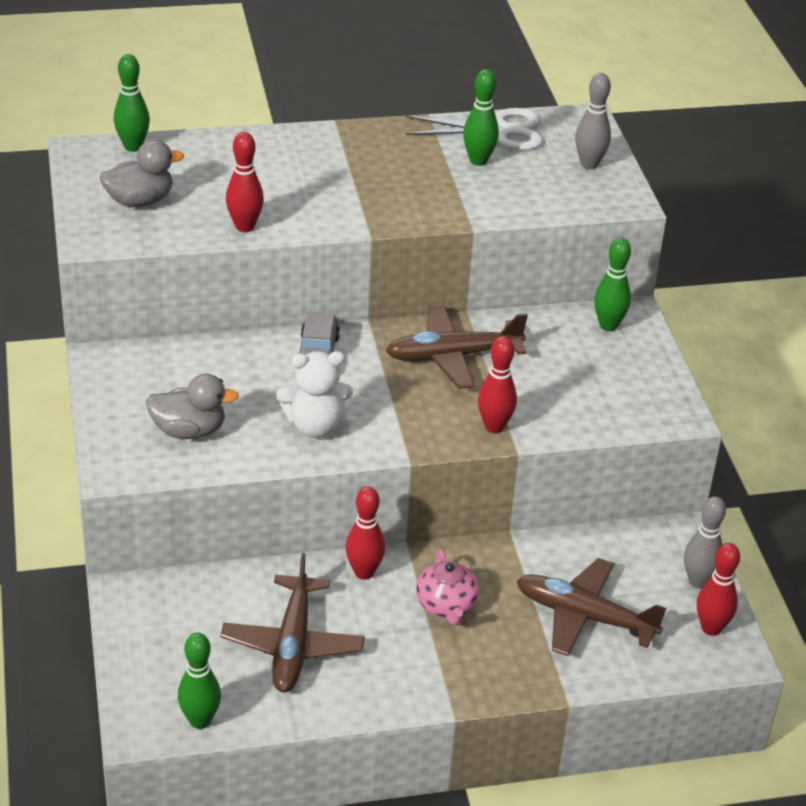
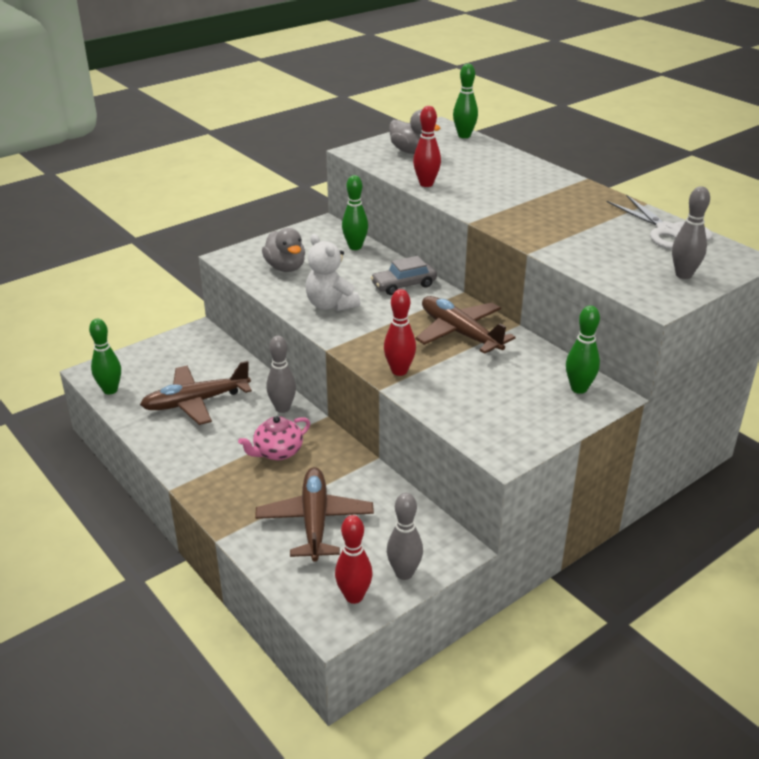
camera: 65 degrees right, 5 degrees down
red bowling pin [346,487,385,580] -> grey bowling pin [266,336,296,413]
green bowling pin [463,69,499,166] -> green bowling pin moved to [342,175,368,250]

